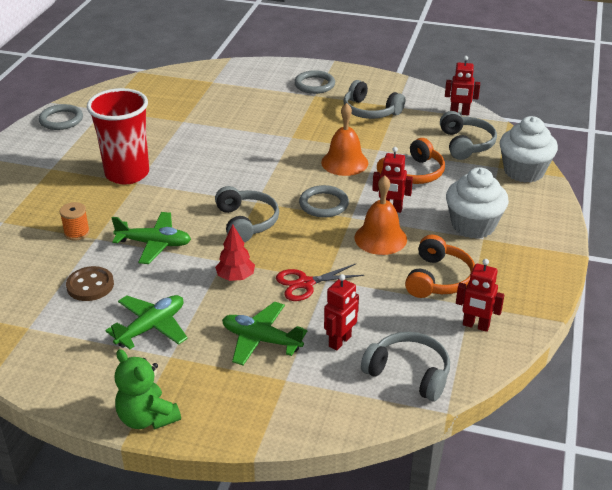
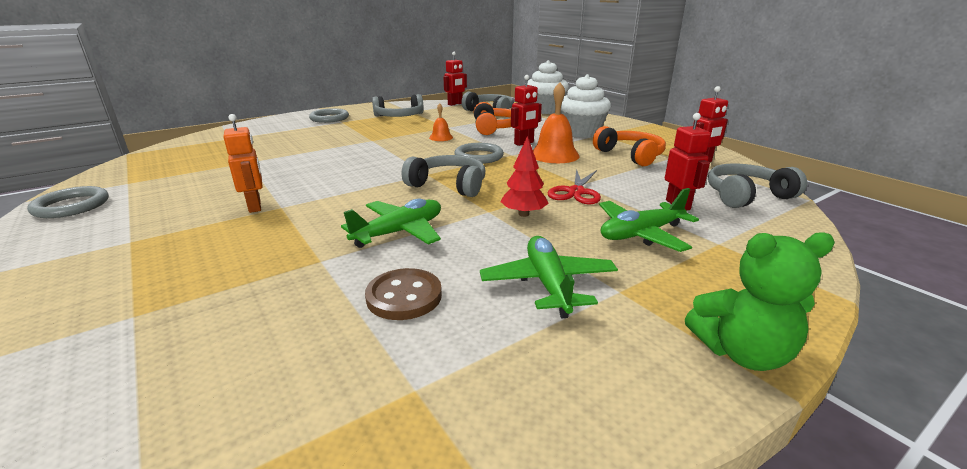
camera: 50 degrees left, 10 degrees down
orange spool [60,202,90,241] -> none
red cup [87,88,149,184] -> orange robot [223,114,262,213]
orange bell [321,103,368,176] -> orange bell [429,103,453,141], size x0.54

